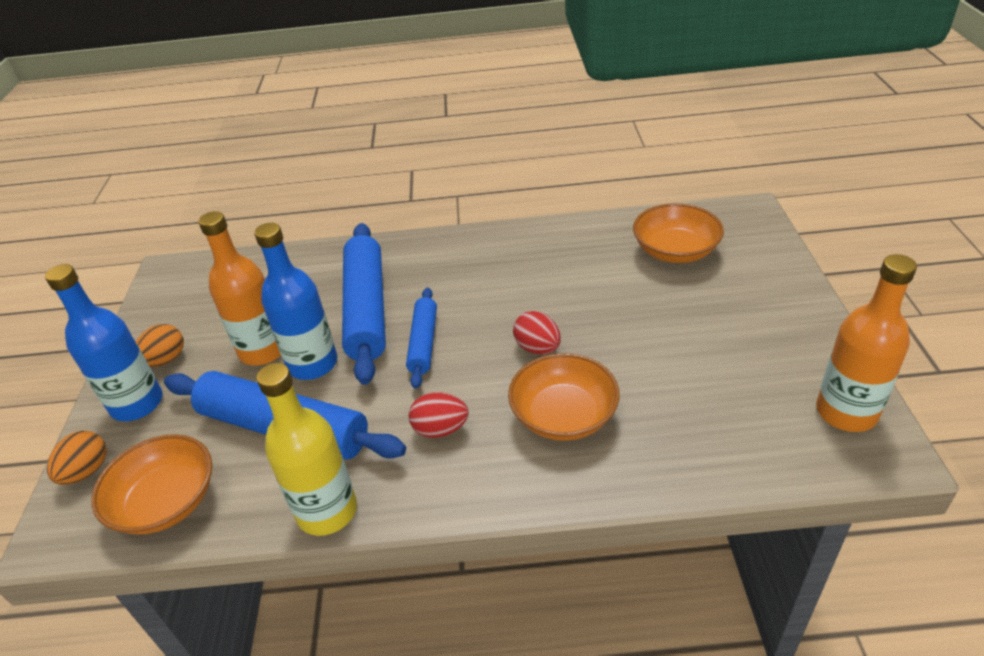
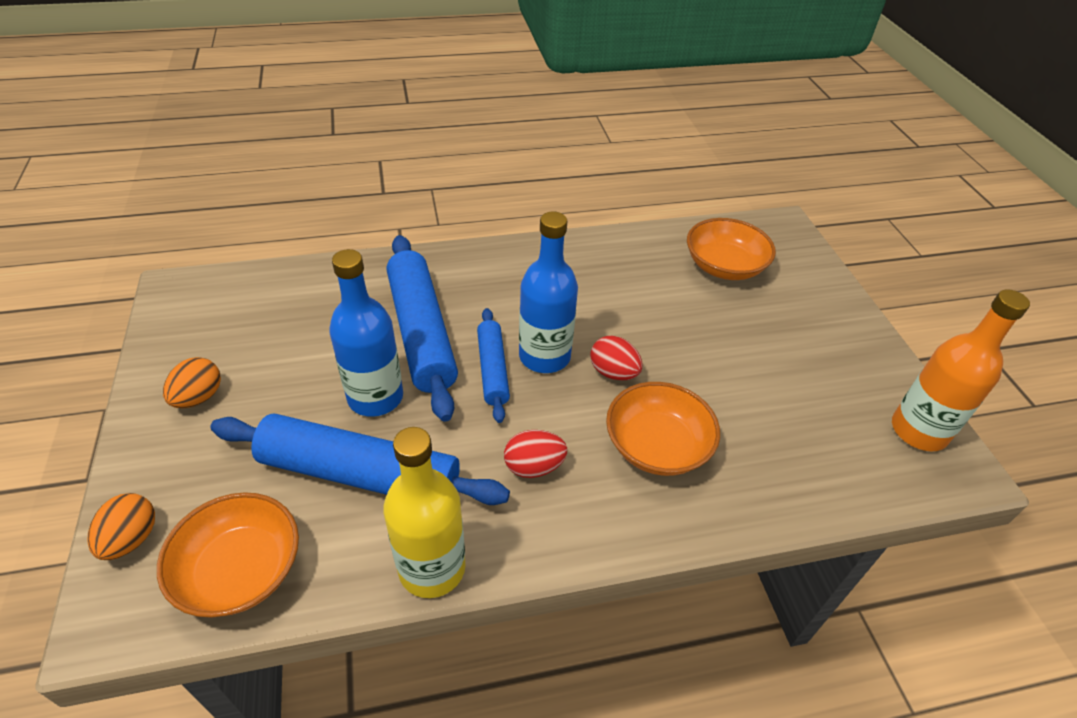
camera: 15 degrees left, 5 degrees up
blue bottle [45,264,163,421] -> blue bottle moved to [519,212,578,373]
orange bottle [198,211,281,365] -> none

